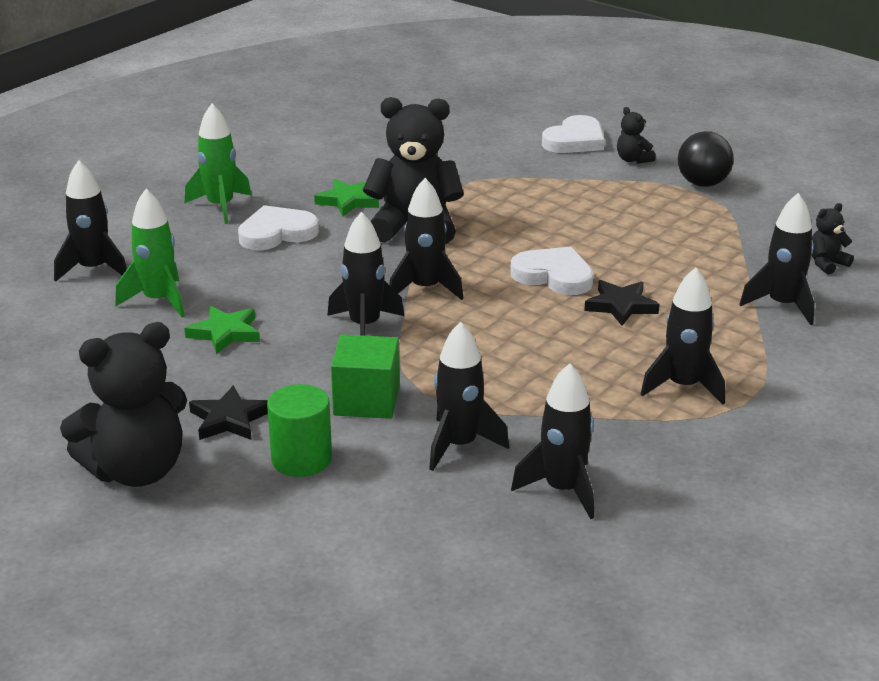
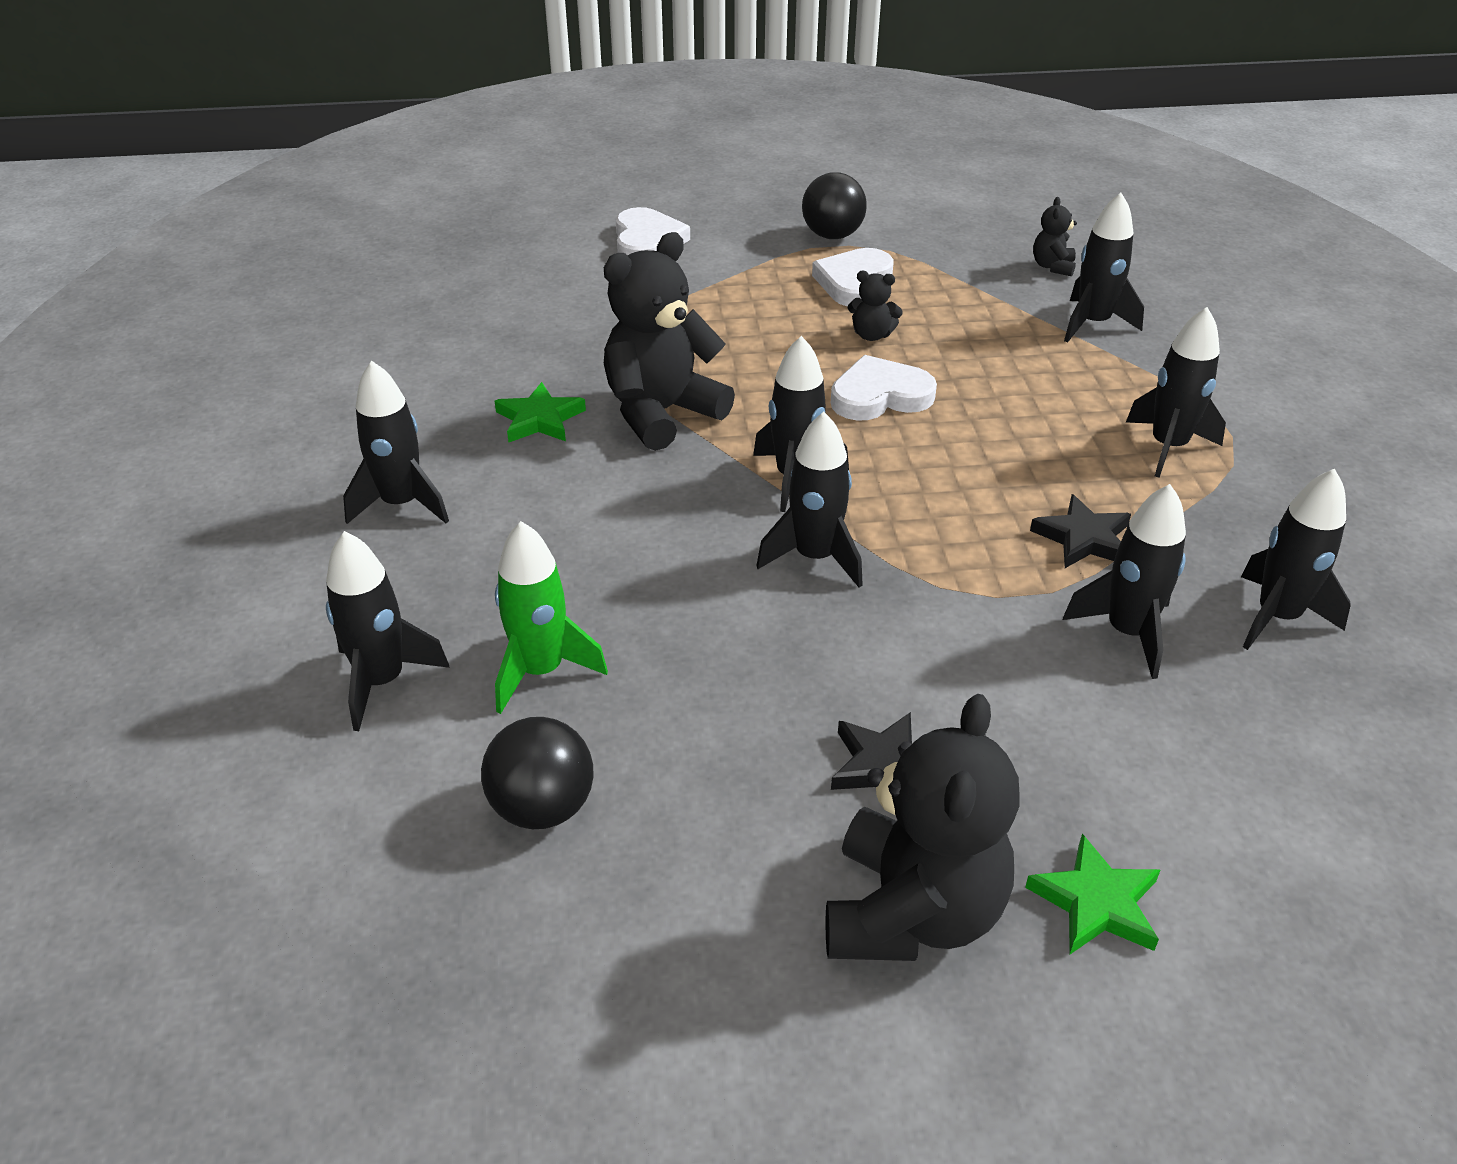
camera: 45 degrees left, 10 degrees up
green star [184,306,260,354] -> green star moved to [1025,834,1160,954]
green rocket [185,104,251,224] -> black rocket [343,360,449,524]
white heart [238,205,319,250] -> white heart moved to [812,248,894,306]
green cylinder [267,384,332,477] -> none
green cube [331,334,399,419] -> none
black star [584,280,659,326] -> black star moved to [1030,494,1131,568]
black teddy bear [617,107,656,164] -> black teddy bear moved to [848,271,903,341]
none -> black ball [481,717,594,829]

